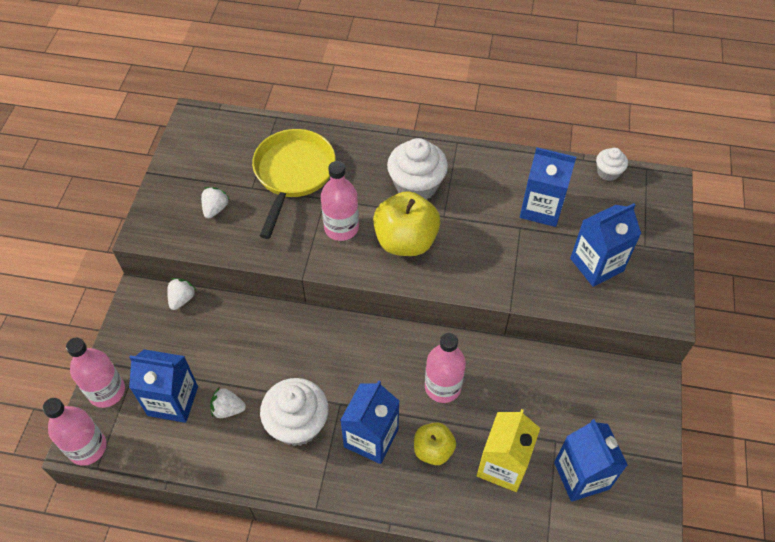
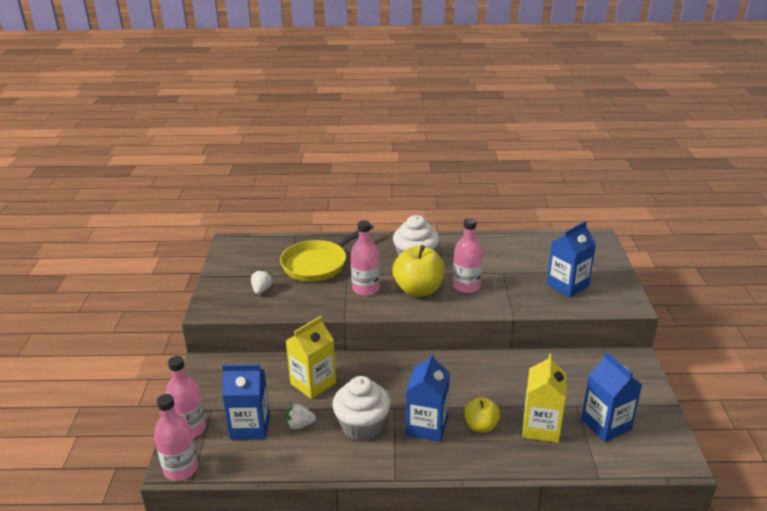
camera: 10 degrees left, 25 degrees down
white strawberry [167,278,196,310] -> none
yellow pan [252,129,336,239] -> yellow pan turned 135 degrees counterclockwise [280,224,374,282]
pink bottle [425,333,466,403] -> pink bottle moved to [453,218,483,293]
blue carton [520,147,576,227] -> none
white cupcake [596,148,628,181] -> none
none -> yellow carton [286,316,336,399]

